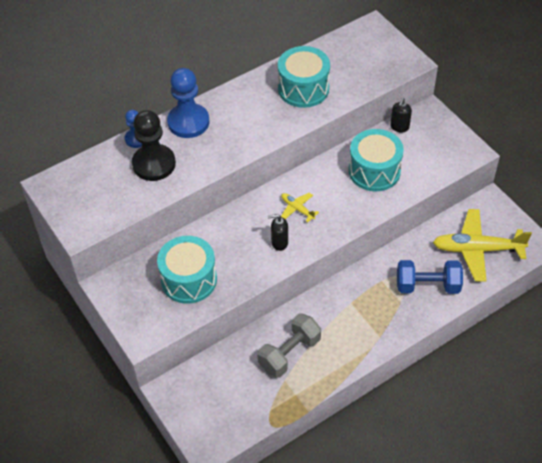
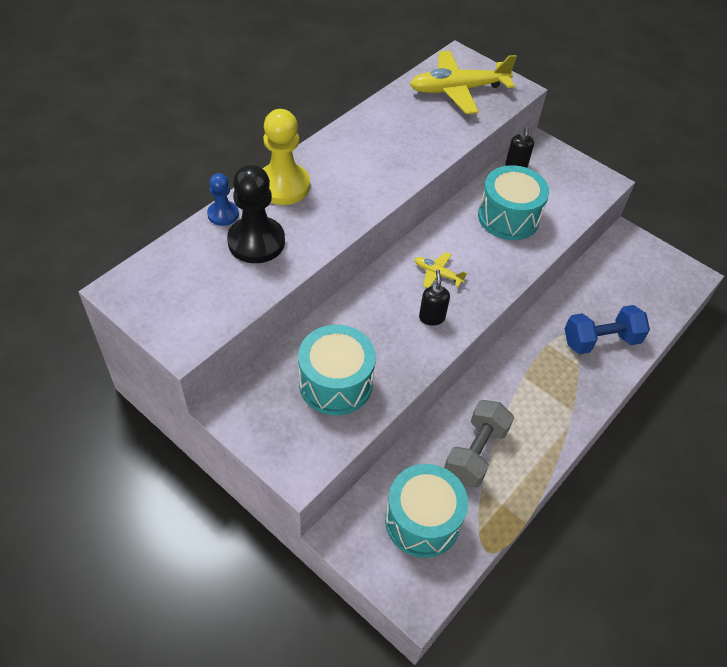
camera: 20 degrees left, 0 degrees up
blue pawn [167,68,209,138] -> yellow pawn [263,109,310,205]
black soap dispenser [268,214,288,251] -> black soap dispenser turned 105 degrees clockwise [419,270,450,326]
turquoise drum [278,46,330,108] -> turquoise drum moved to [385,464,468,558]
yellow plane [433,209,532,282] -> yellow plane moved to [410,51,517,114]

